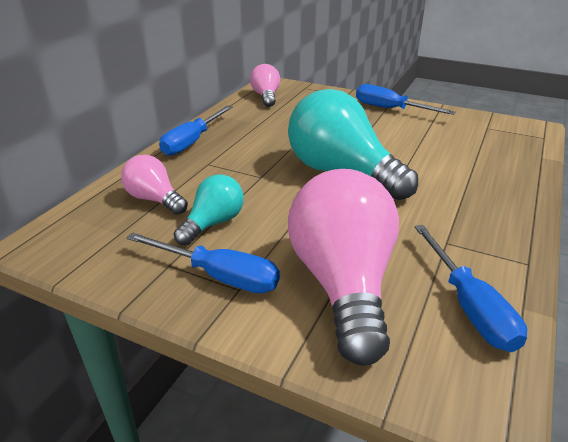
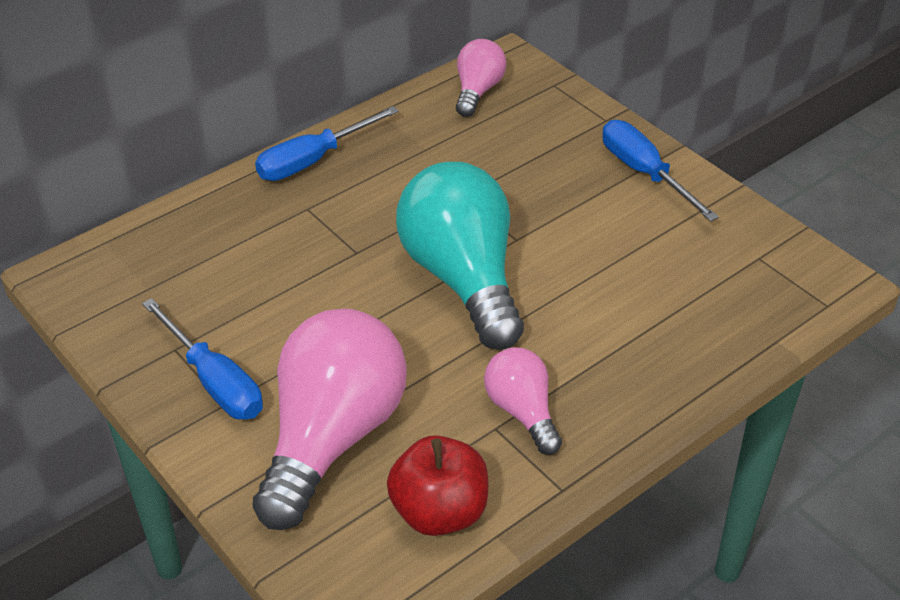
camera: 25 degrees right, 10 degrees up
pink light bulb [121,155,188,215] -> pink light bulb moved to [484,347,562,455]
turquoise light bulb [174,174,244,246] -> none
blue screwdriver [414,225,527,352] -> red apple [387,435,488,536]

